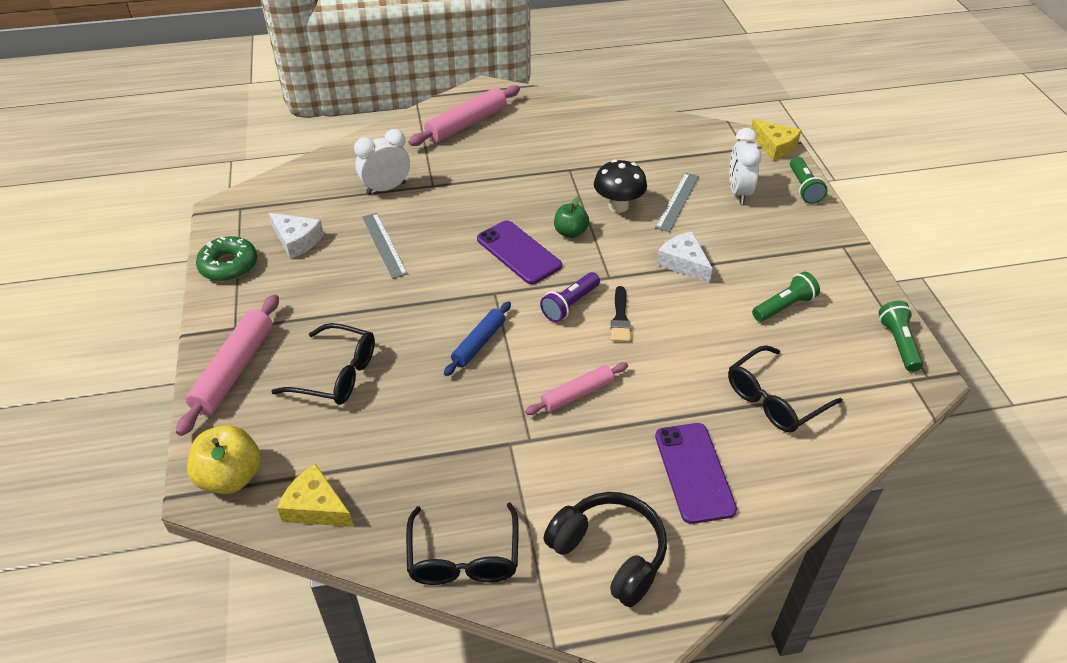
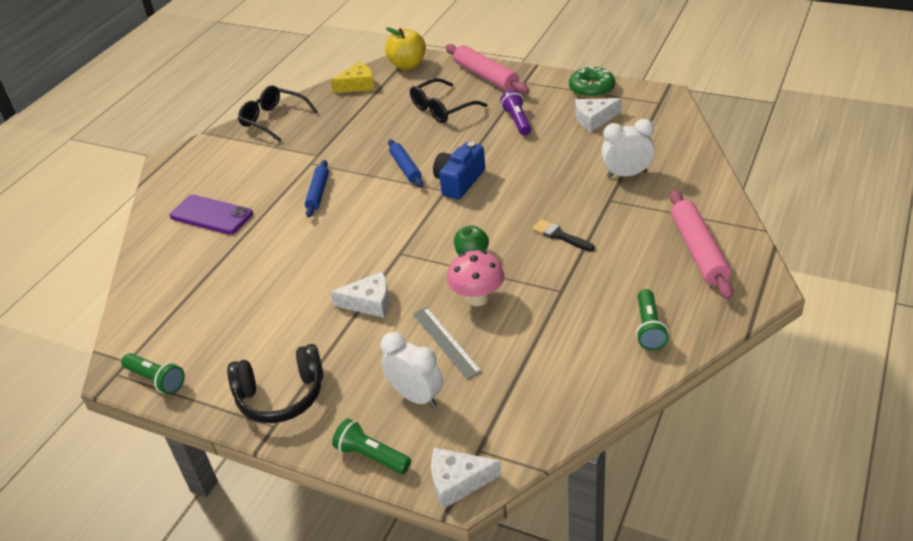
camera: 130 degrees right, 5 degrees down
white clock [354,129,410,194] -> white clock turned 105 degrees counterclockwise [601,119,655,178]
grey ruler [362,213,408,279] -> none
purple phone [477,220,562,284] -> none
pink rolling pin [525,362,628,415] -> blue rolling pin [305,160,329,217]
purple flashlight [540,272,600,322] -> purple flashlight moved to [500,90,531,135]
black headphones [543,492,667,607] -> black headphones moved to [227,344,324,423]
black mushroom [594,160,647,213] -> pink mushroom [447,250,505,306]
black brush [611,286,631,342] -> black brush moved to [532,219,595,251]
black glasses [728,345,843,433] -> none
yellow cheese [751,119,801,161] -> white cheese [431,448,502,509]
green flashlight [752,272,820,322] -> green flashlight moved to [636,289,669,350]
none -> blue camera [433,142,485,199]

